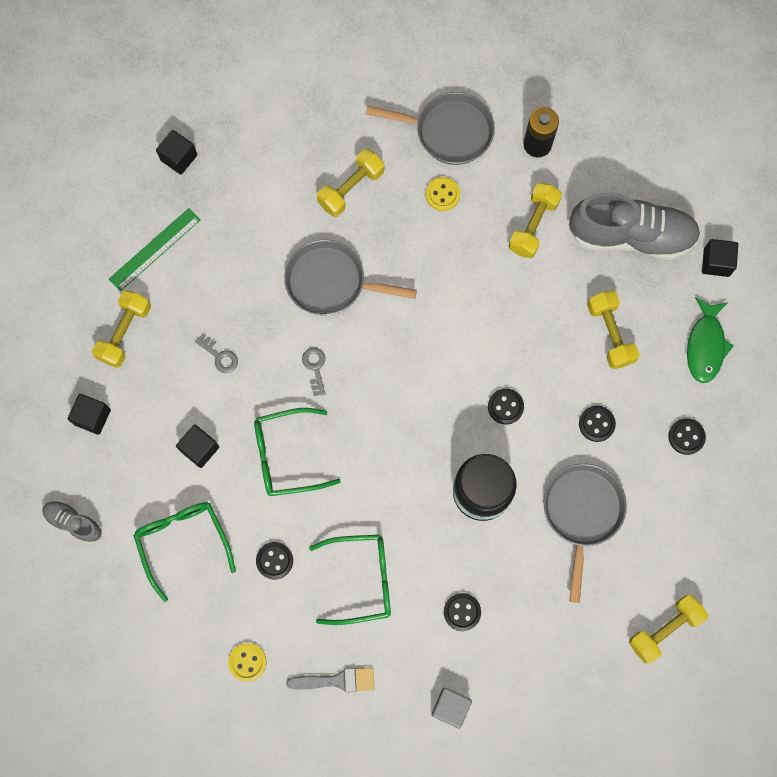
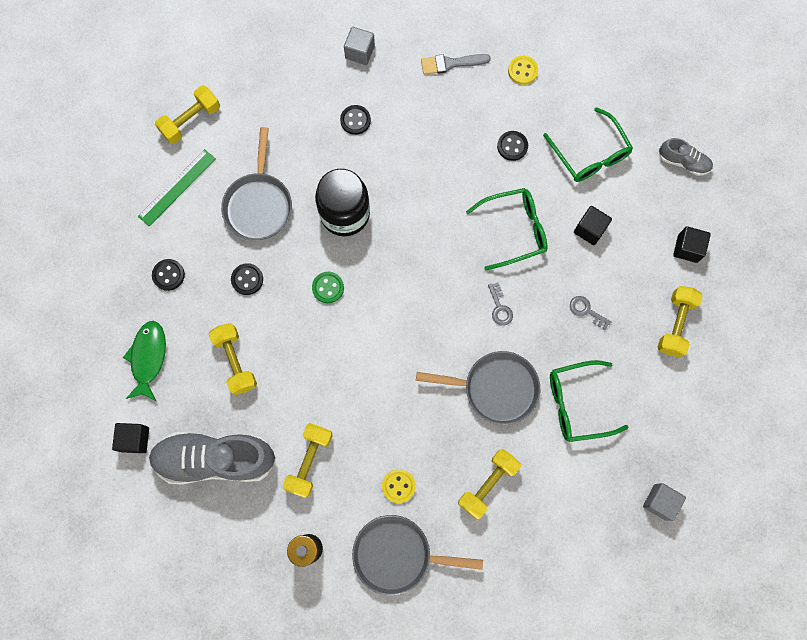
camera: 175 degrees right, 0 degrees up
green ruler [109,208,200,291] -> green ruler moved to [138,149,216,226]
black cube [156,130,197,175] -> grey cube [643,483,686,521]
green glasses [309,535,391,625] -> green glasses moved to [550,360,629,442]
black button [488,388,524,425] -> green button [312,272,344,303]

